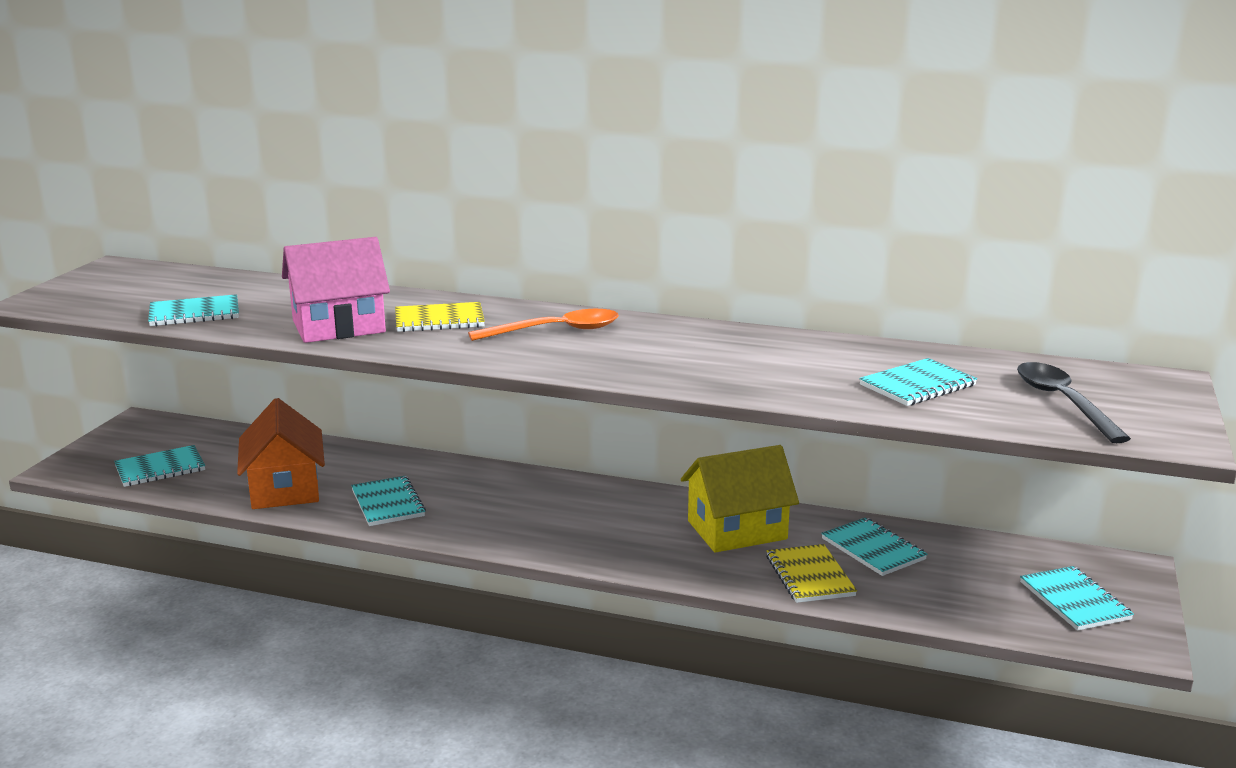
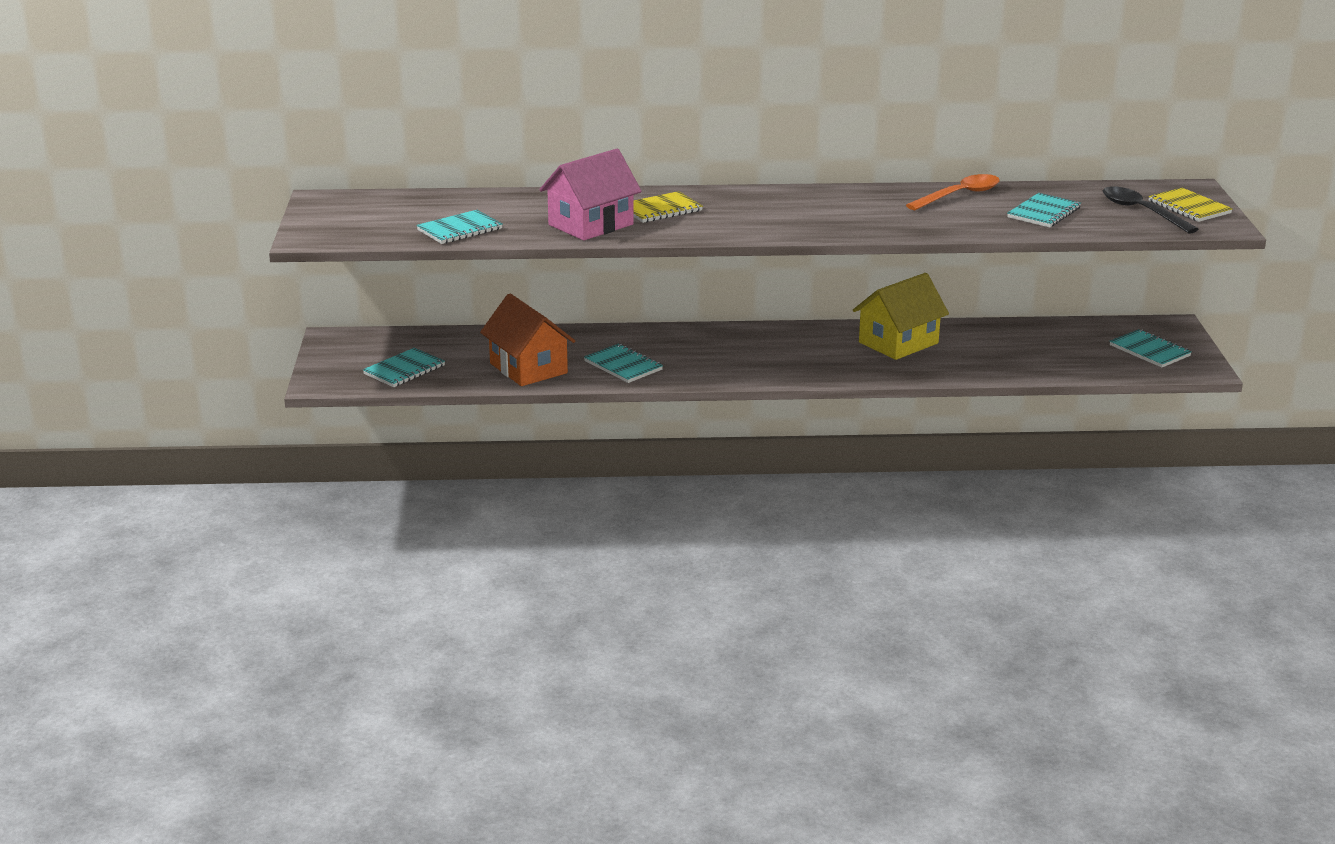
camera: 20 degrees left, 5 degrees up
orange spoon [468,309,619,341] -> orange spoon moved to [906,174,1000,210]
yellow notebook [766,544,857,603] -> yellow notebook moved to [1148,188,1233,222]
turquoise notebook [821,517,927,576] -> none

